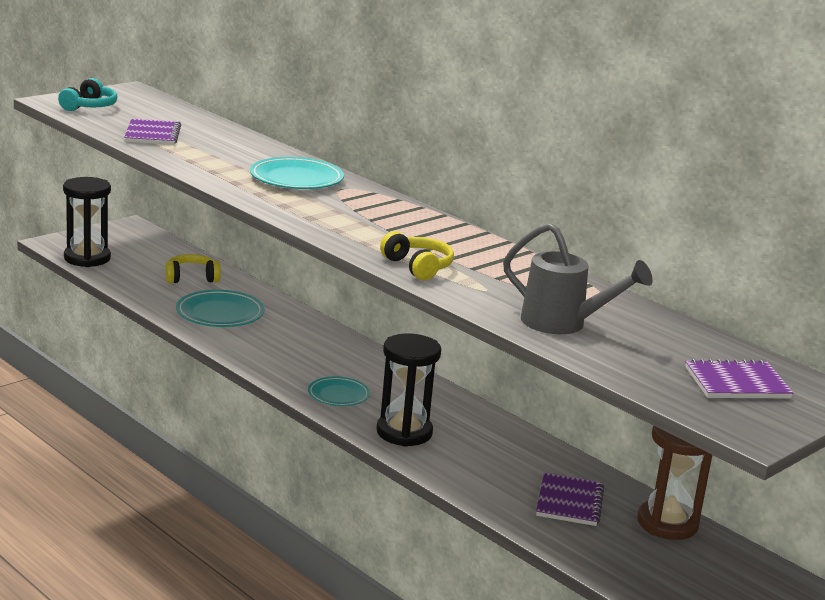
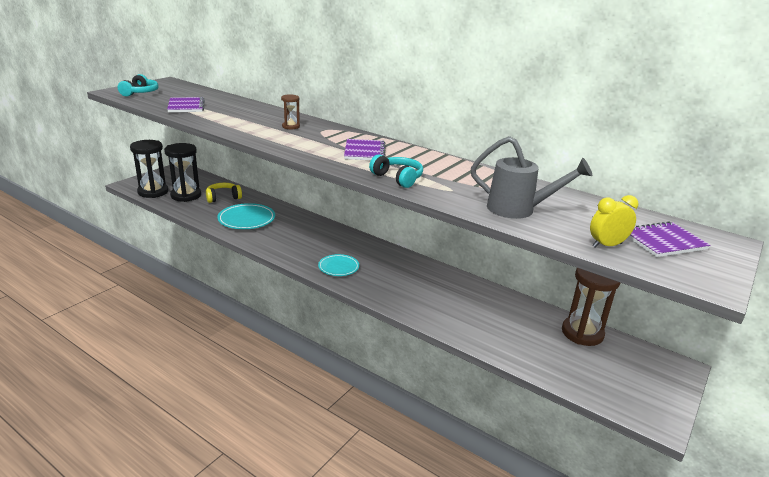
camera: 10 degrees left, 5 degrees up
turquoise plate [250,157,344,189] -> brown hourglass [281,94,300,129]
black hourglass [376,333,441,447] -> black hourglass moved to [164,143,201,202]
yellow headphones [380,231,454,280] -> turquoise headphones [369,154,423,188]
purple notebook [536,472,604,526] -> purple notebook moved to [344,139,386,160]
none -> yellow clock [590,195,638,247]

